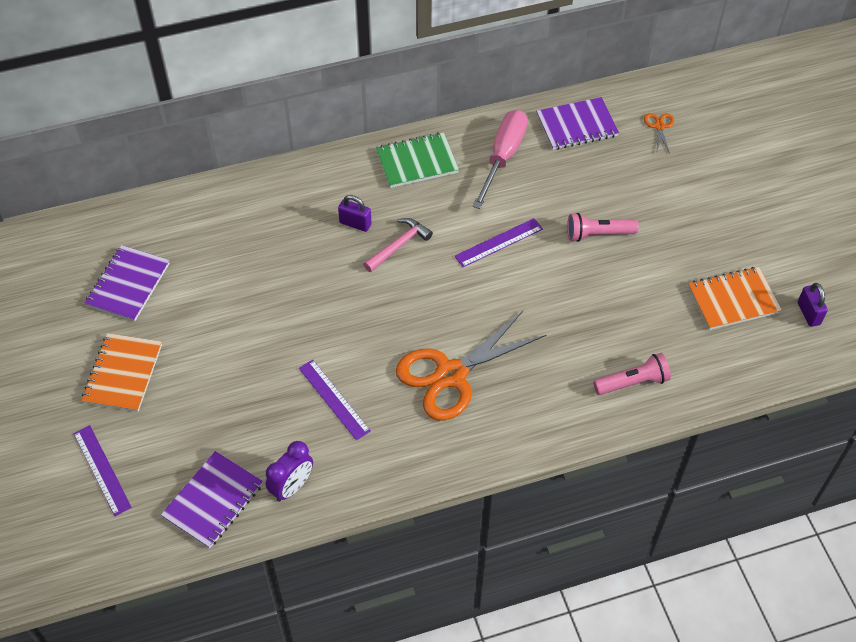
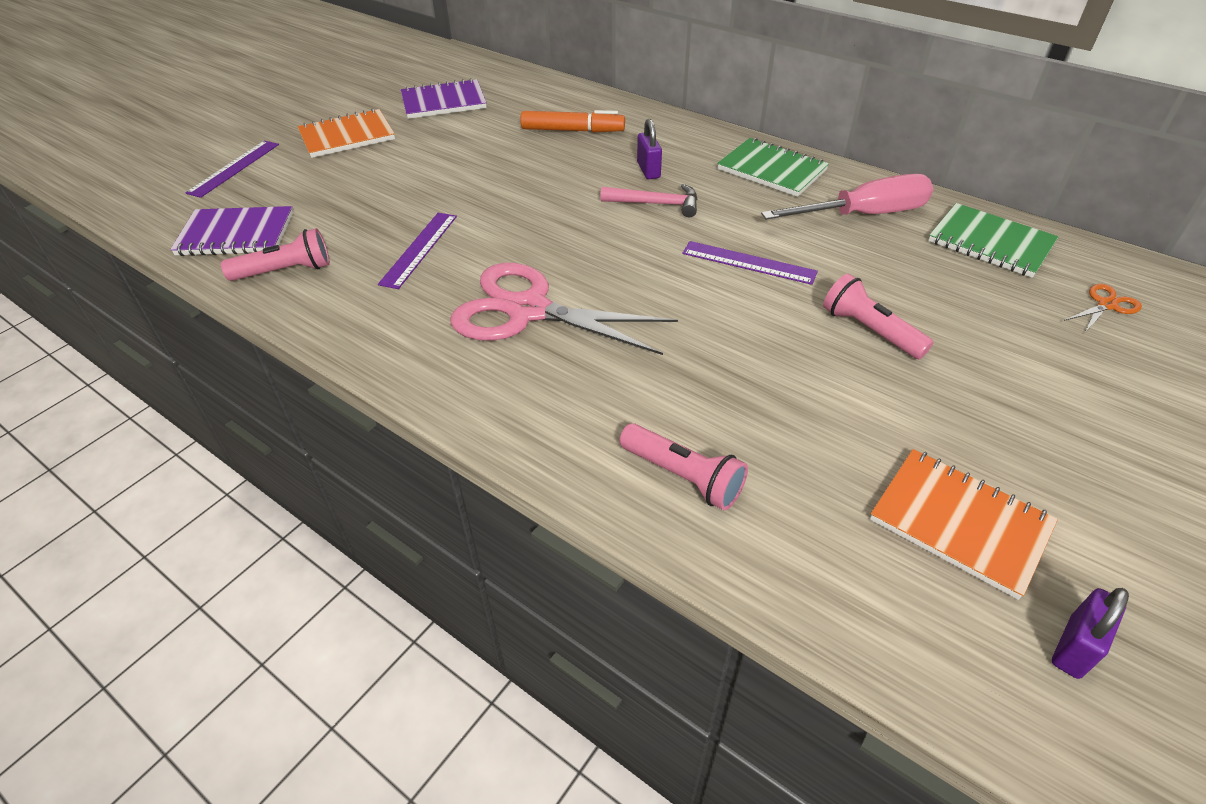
camera: 55 degrees right, 10 degrees down
purple clock [266,441,313,502] -> pink flashlight [221,228,330,281]
orange scissors [396,311,546,421] -> pink scissors [450,263,678,355]
purple notebook [536,97,619,150] -> green notebook [928,203,1058,278]
none -> orange marker [521,110,625,133]

